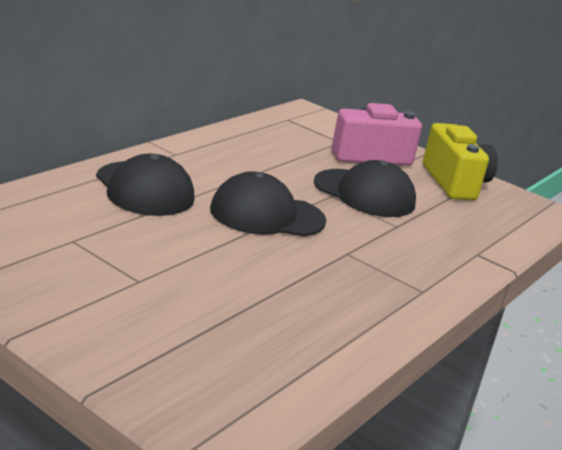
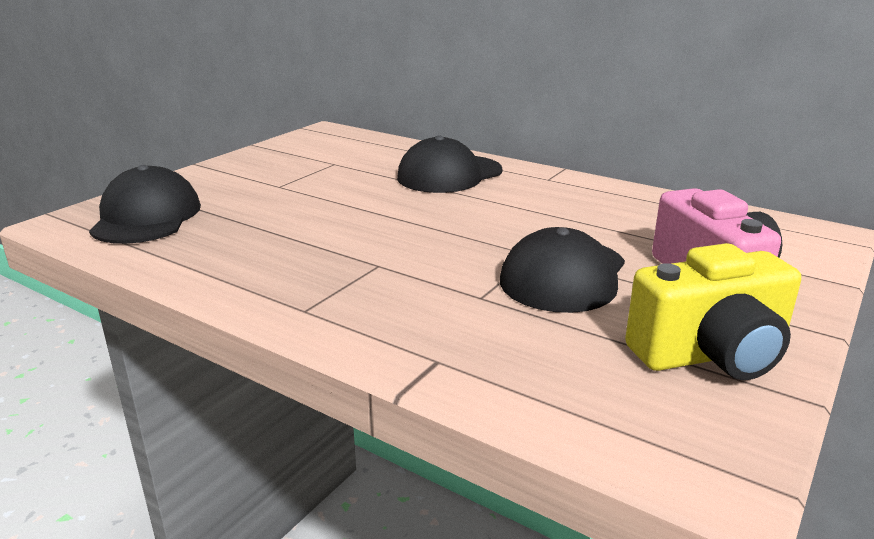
camera: 90 degrees right, 0 degrees up
black cap [210,171,326,237] -> black cap moved to [89,165,201,244]

